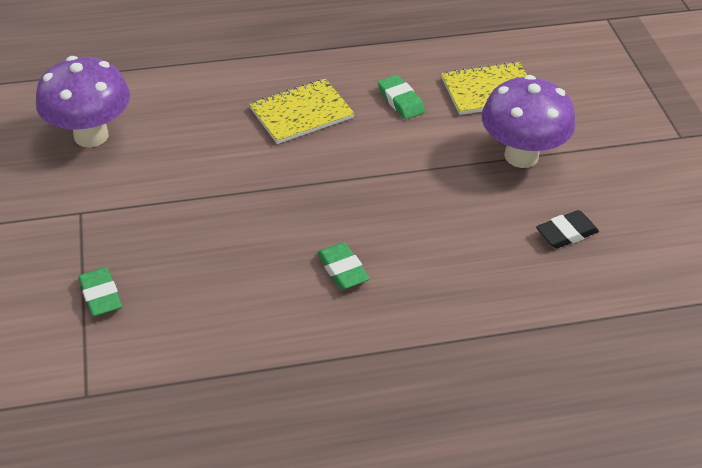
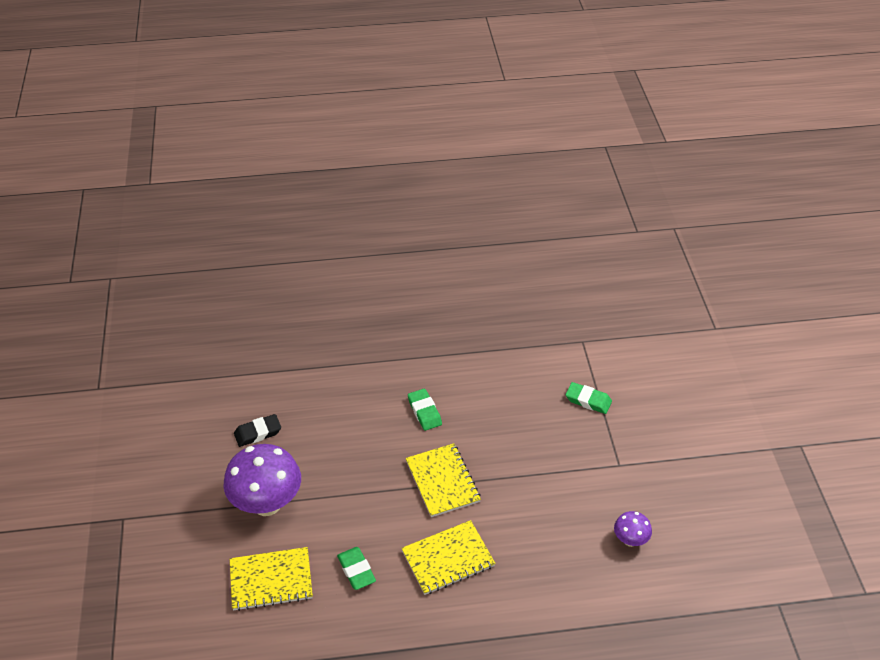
camera: 175 degrees left, 0 degrees up
purple mushroom [36,56,130,148] -> purple mushroom [614,511,652,547], size x0.48
green eraser [78,267,122,317] -> green eraser turned 45 degrees counterclockwise [566,382,612,414]
none -> yellow notebook [406,443,481,517]

